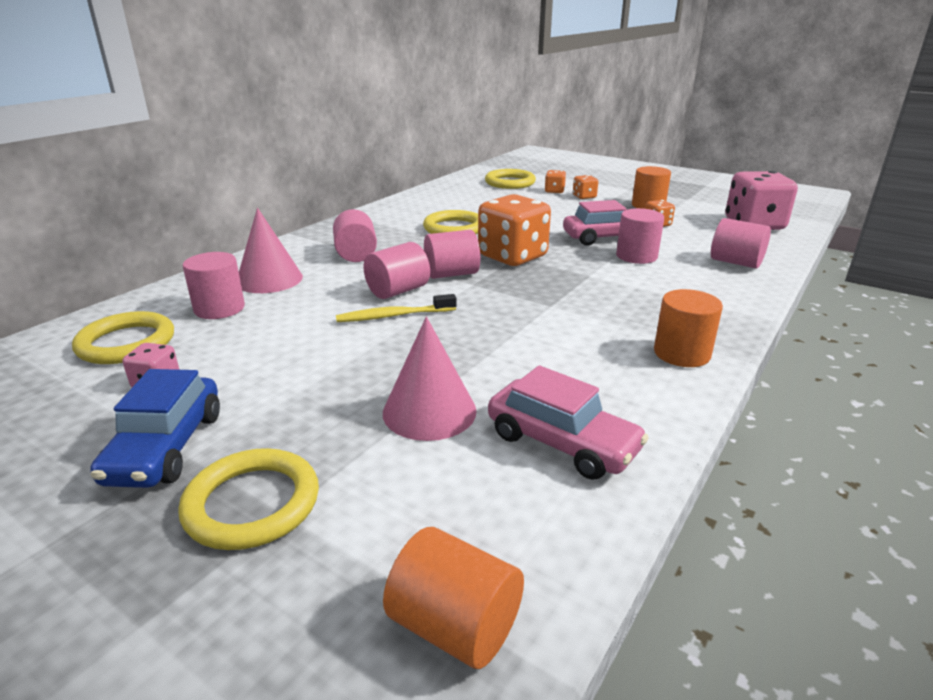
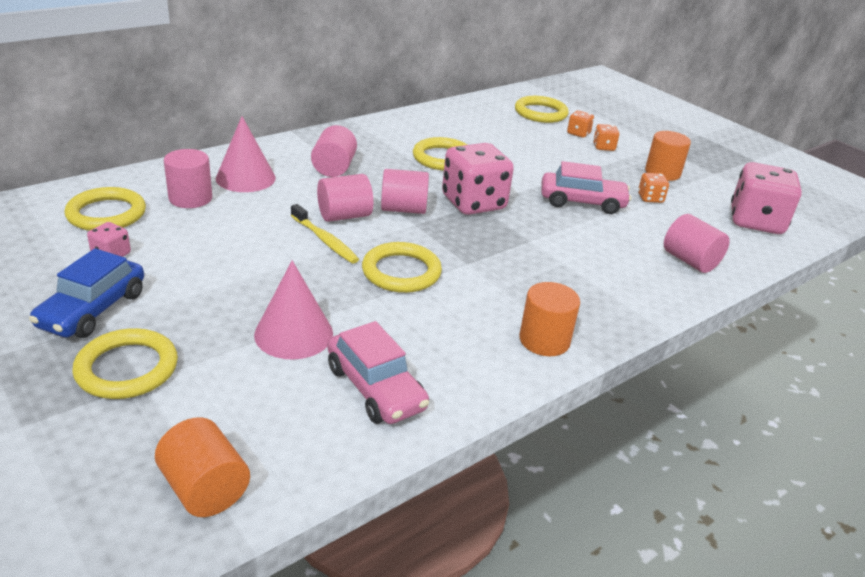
camera: 15 degrees right, 5 degrees up
yellow toothbrush [336,294,456,322] -> yellow toothbrush turned 135 degrees counterclockwise [291,204,359,264]
orange dice [478,194,551,266] -> pink dice [442,143,514,215]
pink cylinder [616,208,664,264] -> none
none -> yellow ring [362,242,442,293]

